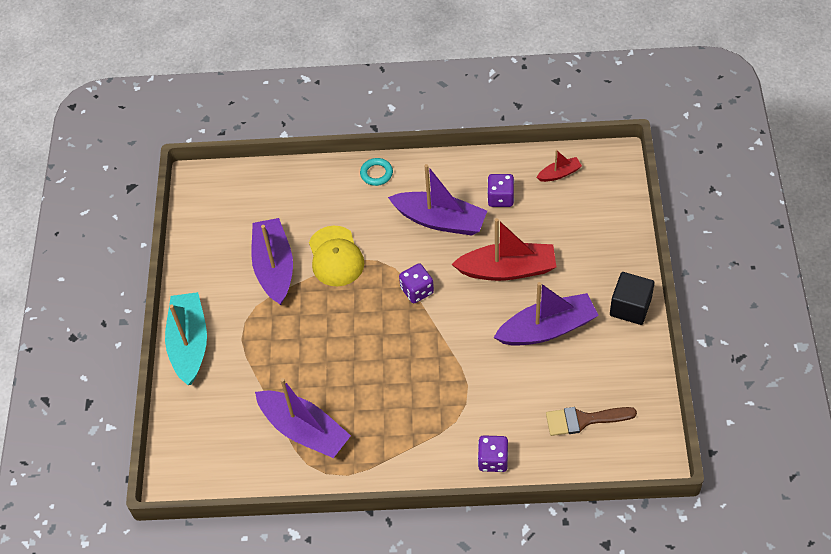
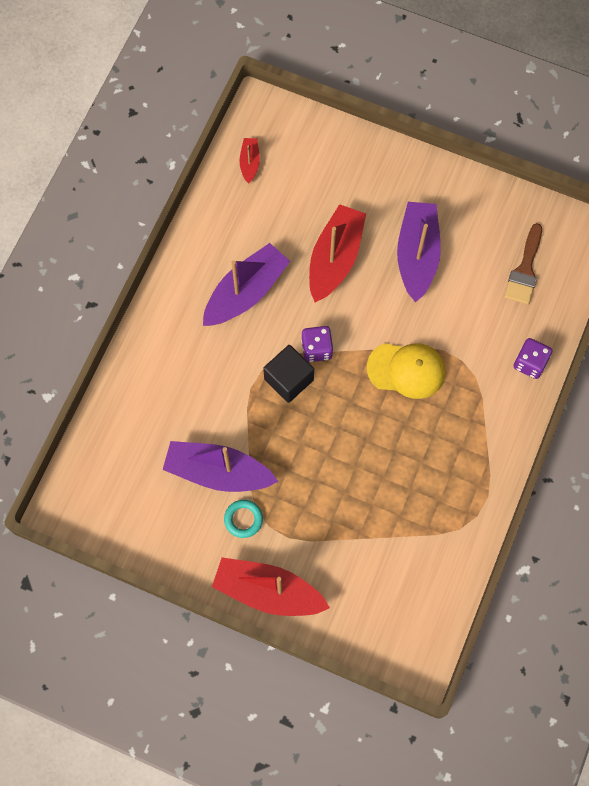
camera: 70 degrees left, 15 degrees up
turquoise boat [165,292,207,385] -> red boat [212,557,330,616]
purple boat [255,378,351,458] -> none
yellow cap [309,226,364,286] -> yellow cap moved to [367,343,445,399]
turquoise ring [360,158,393,186] -> turquoise ring moved to [224,500,263,538]
purple dice [487,174,514,207] -> none
black cube [610,272,655,325] -> black cube moved to [263,345,314,403]

